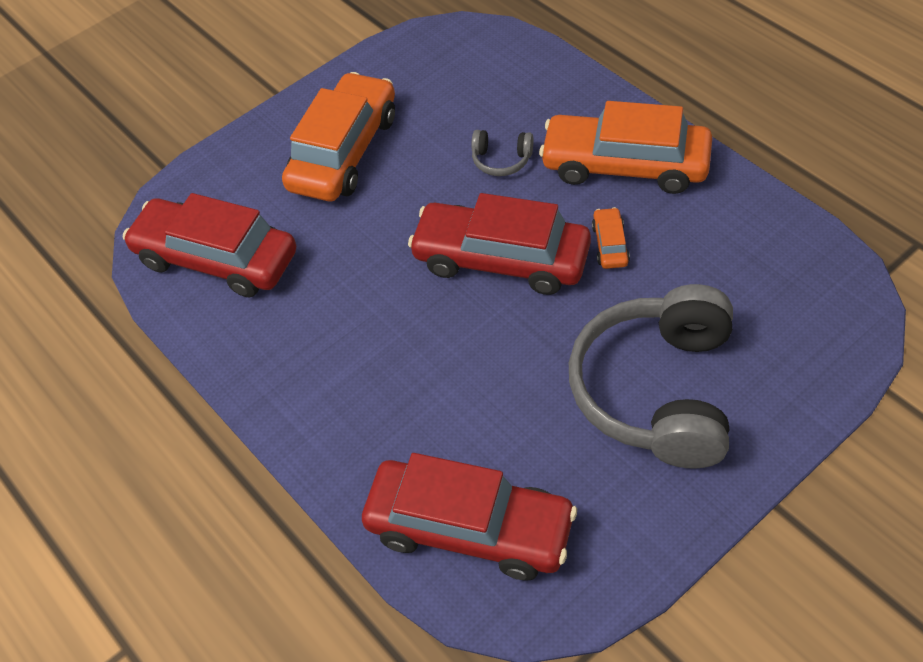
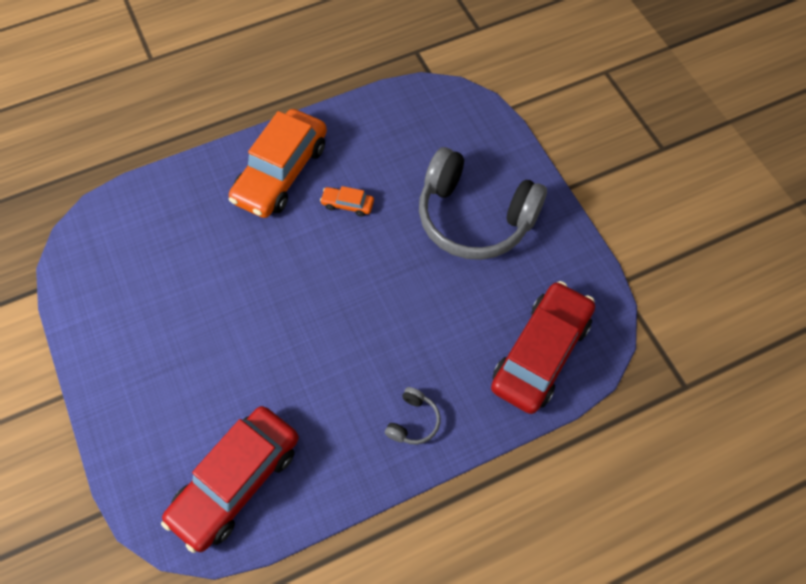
camera: 80 degrees left, 10 degrees up
orange car [282,72,395,201] -> none
red car [408,193,591,295] -> none
grey headphones [471,130,533,176] -> grey headphones moved to [385,387,441,445]

